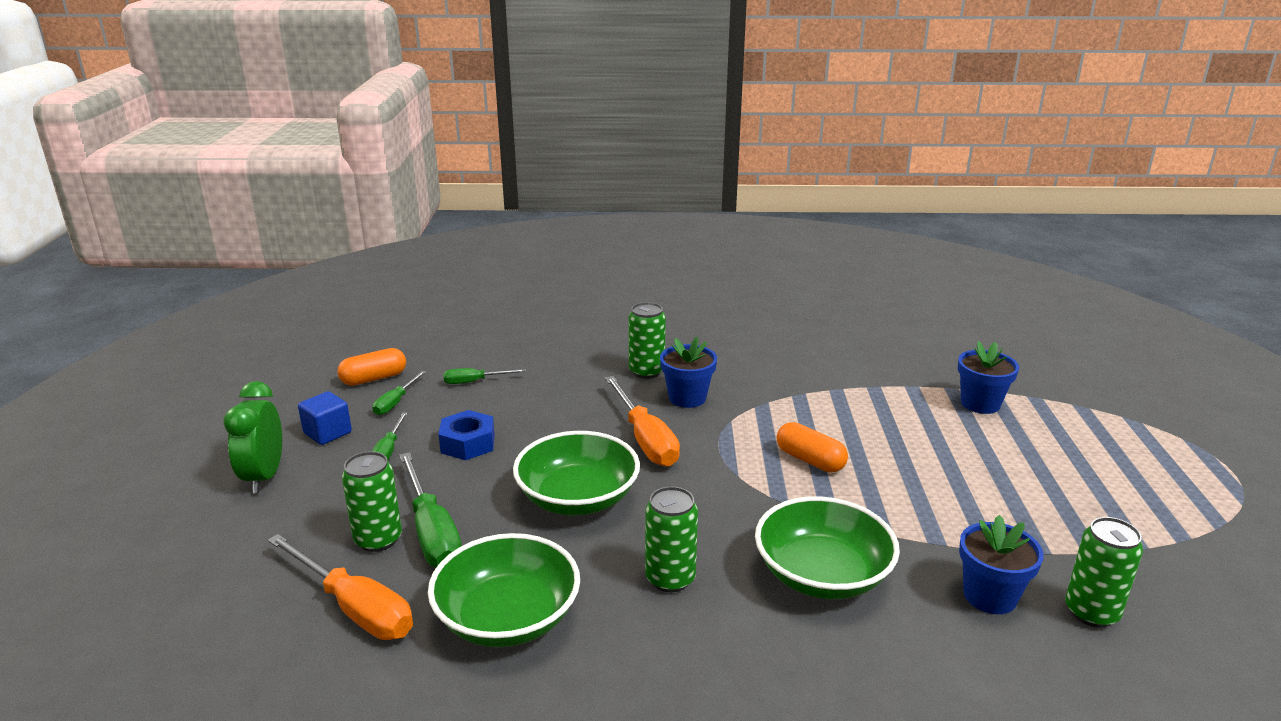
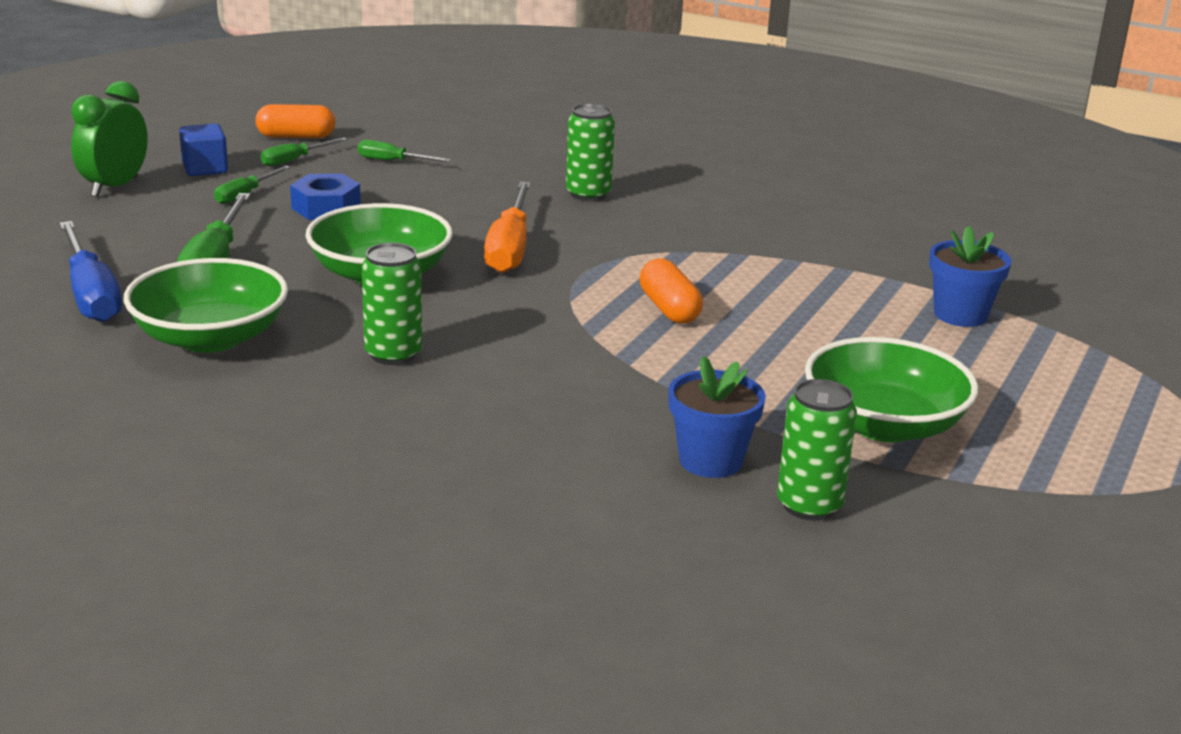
camera: 25 degrees right, 0 degrees up
orange screwdriver [268,534,413,640] -> blue screwdriver [59,221,122,322]
green can [342,451,402,552] -> none
blue flower pot [660,337,717,408] -> none
green bowl [755,496,900,599] -> green bowl moved to [805,337,978,442]

